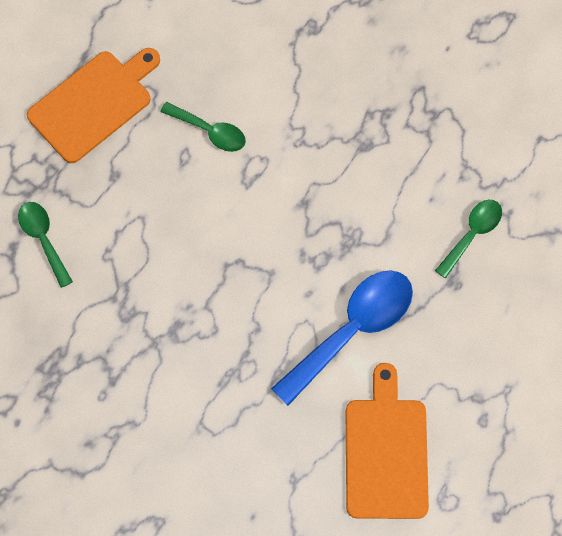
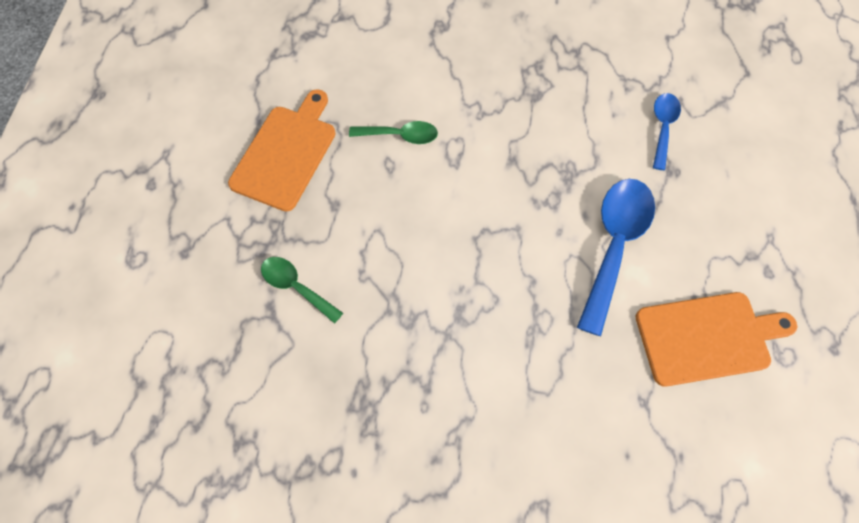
camera: 25 degrees left, 5 degrees down
orange cutting board [346,363,429,519] -> orange cutting board turned 105 degrees clockwise [636,292,797,387]
green spoon [435,200,502,279] -> blue spoon [653,93,681,170]

